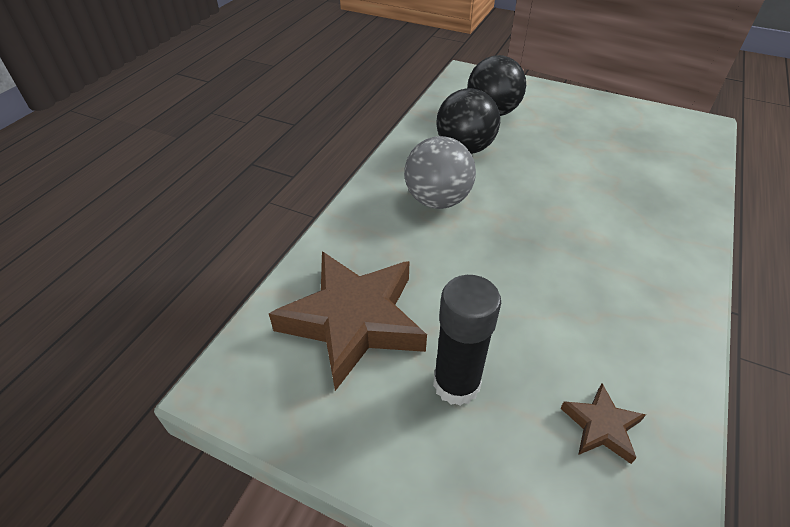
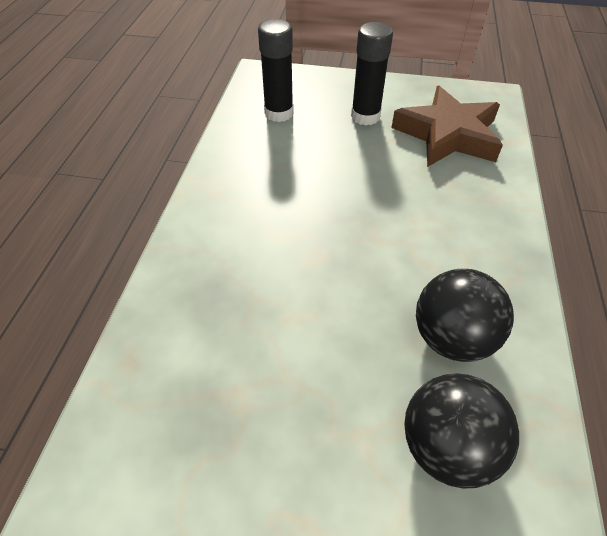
camera: 165 degrees right, 5 degrees up
grey ball [404,136,476,209] -> none
brown star [560,383,646,464] -> black glue stick [258,19,294,122]

